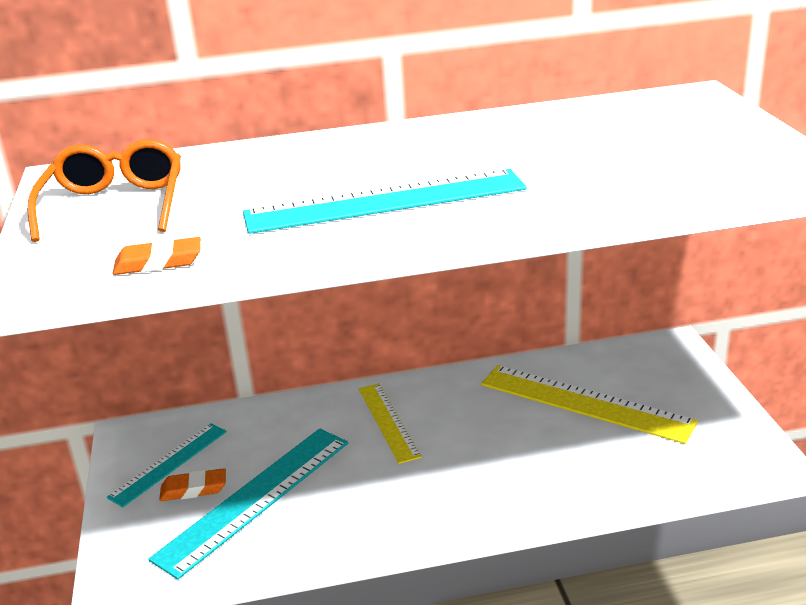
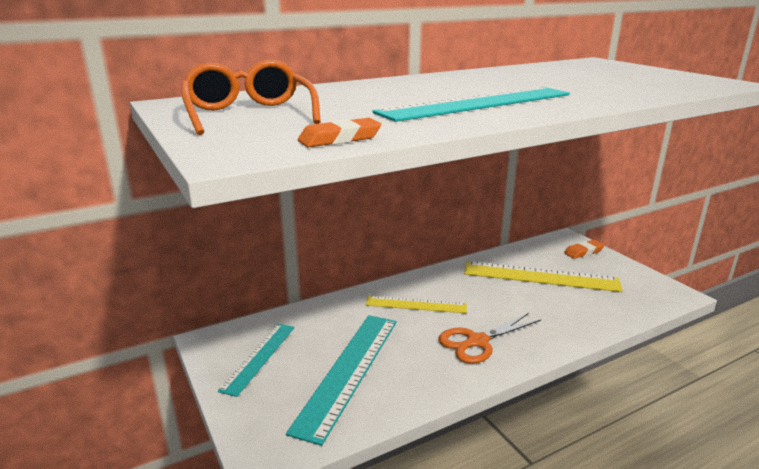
camera: 20 degrees left, 5 degrees down
orange eraser [159,468,226,501] -> orange eraser moved to [564,240,604,259]
yellow ruler [359,383,422,464] -> yellow ruler turned 45 degrees counterclockwise [366,296,467,313]
none -> orange scissors [438,313,541,364]

